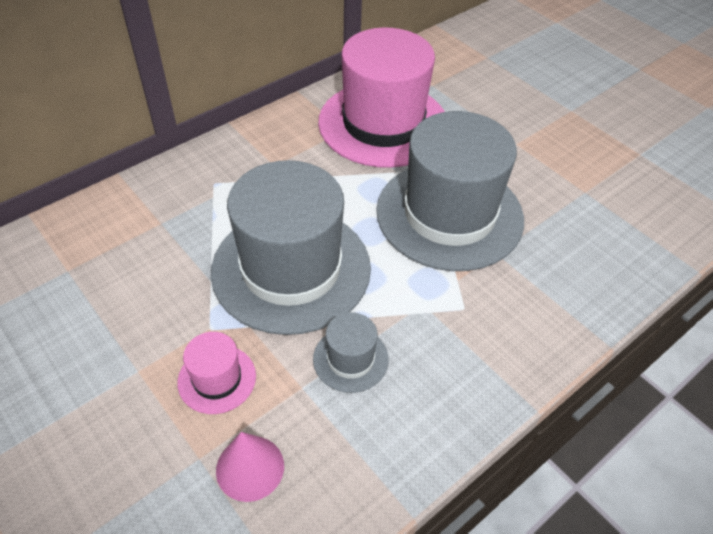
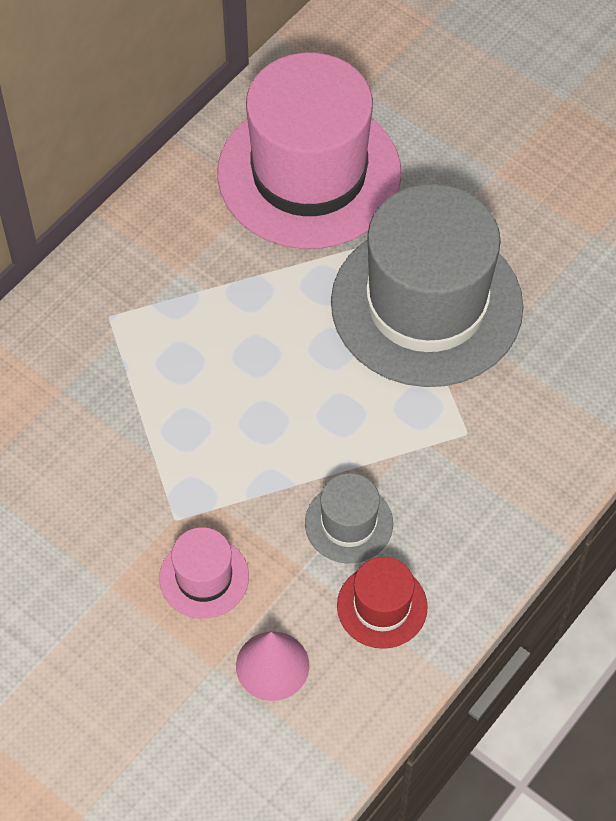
camera: 10 degrees left, 10 degrees up
grey hat [211,160,371,335] -> none
none -> red hat [337,557,428,649]

